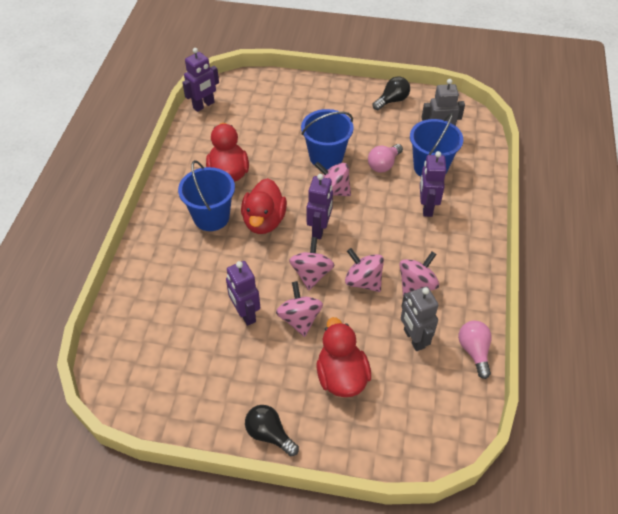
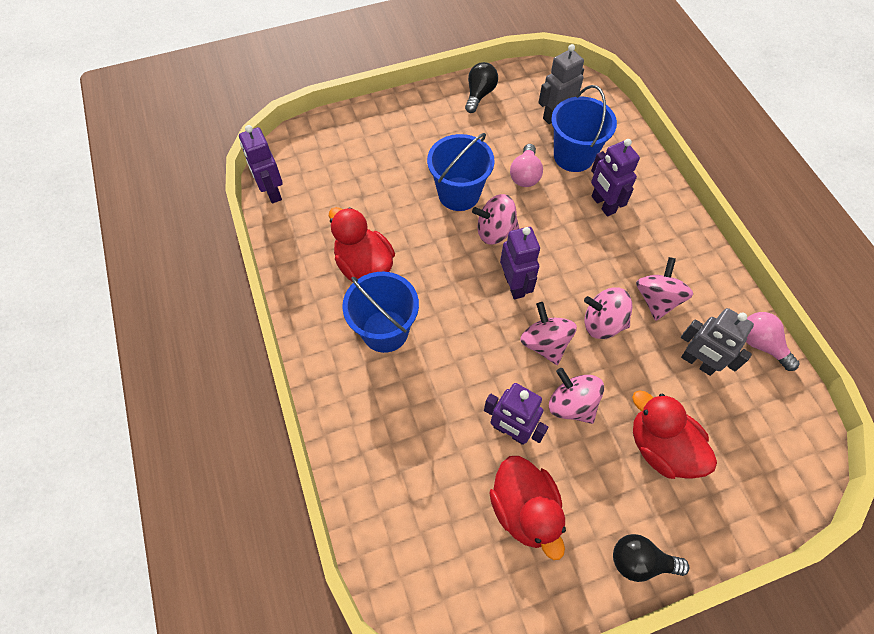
camera: 30 degrees left, 10 degrees up
purple robot [182,48,219,112] -> purple robot turned 135 degrees clockwise [239,125,283,204]
red duck [241,178,287,234] -> red duck moved to [489,456,566,560]

